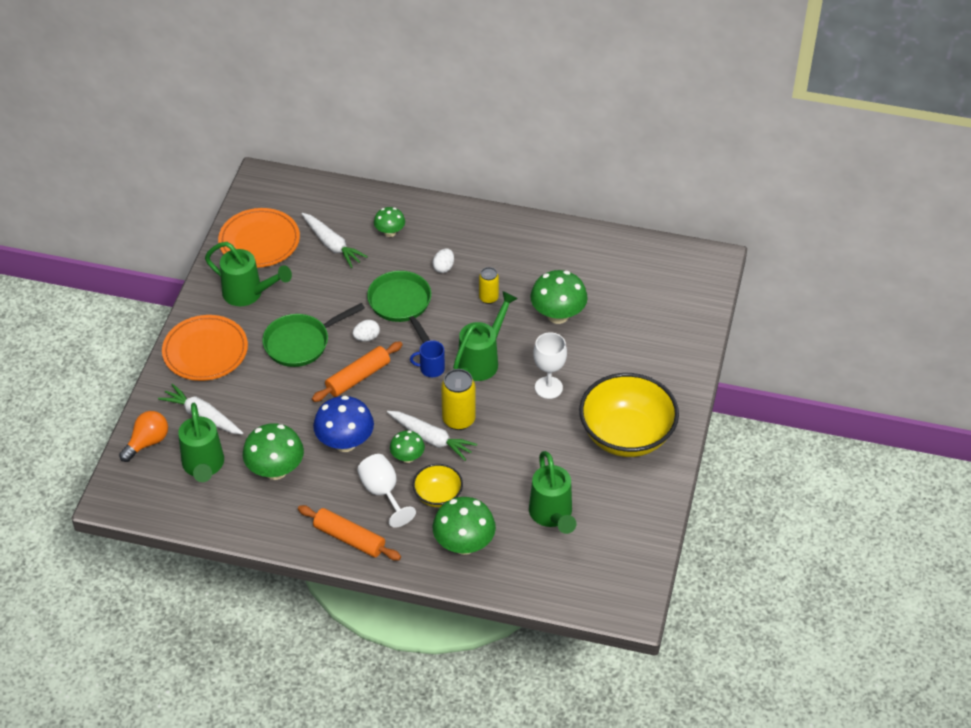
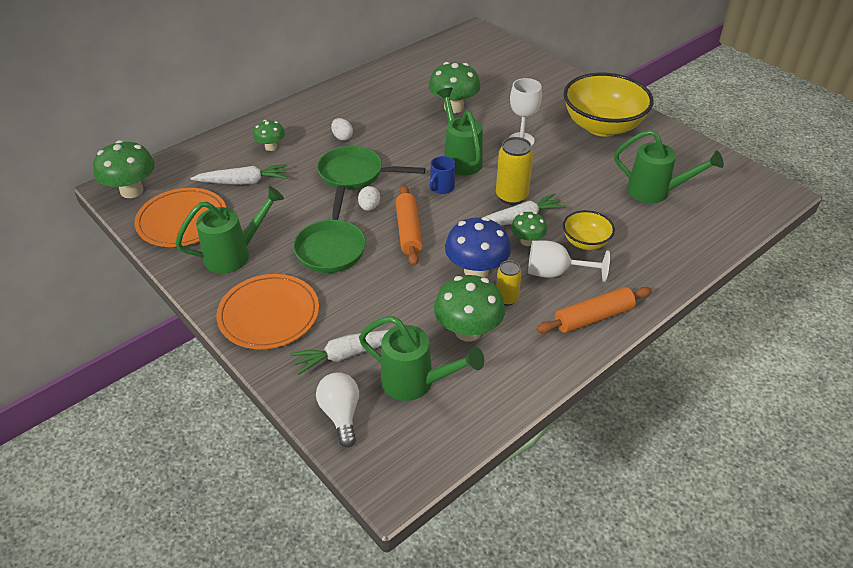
camera: 55 degrees left, 5 degrees down
orange light bulb [119,411,168,462] -> white light bulb [316,372,359,448]
green mushroom [433,497,496,555] -> green mushroom moved to [93,140,155,198]
yellow can [479,267,499,304] -> yellow can moved to [496,261,522,306]

